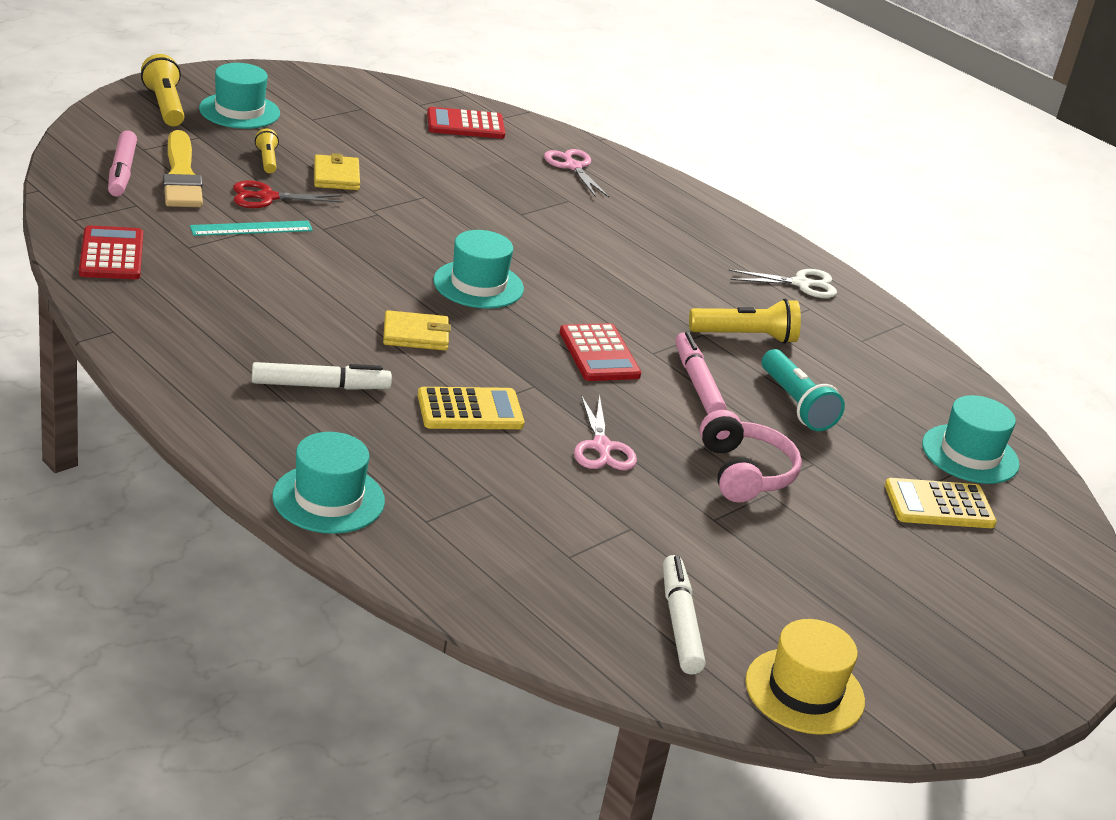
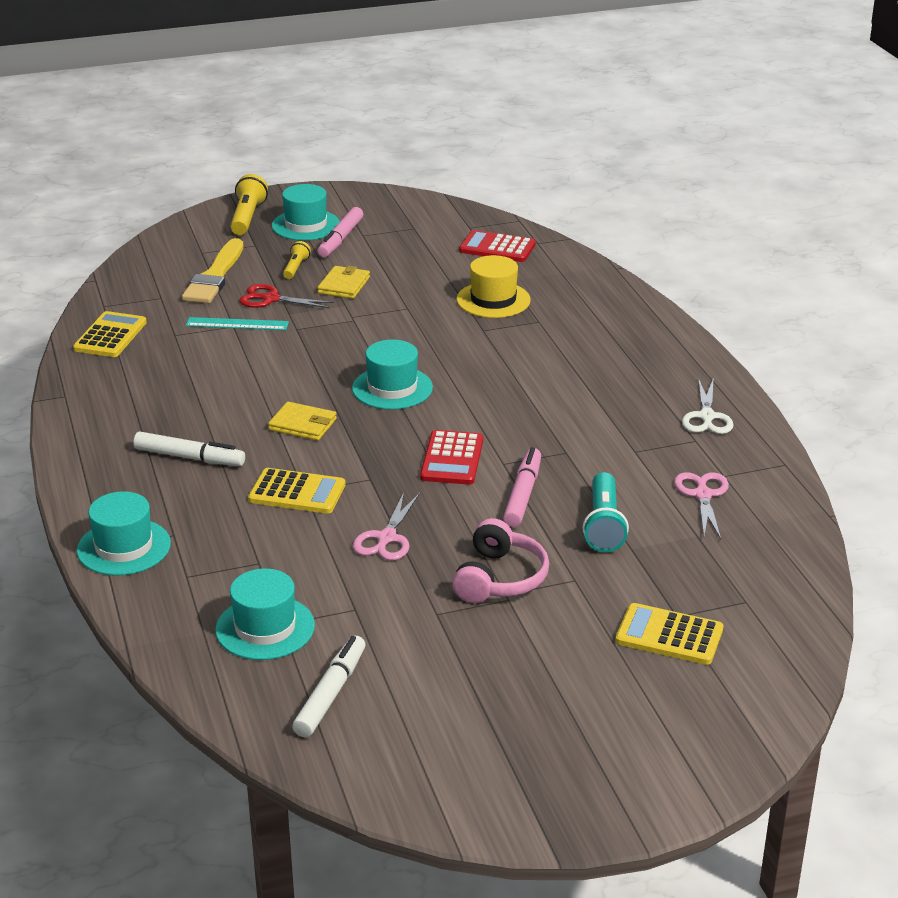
camera: 30 degrees right, 0 degrees up
red calculator [79,225,143,279] -> yellow calculator [73,311,147,357]
pink marker [108,130,137,197] -> pink marker moved to [318,207,363,257]
pink scissors [544,149,609,197] -> pink scissors moved to [674,472,729,539]
yellow flashlight [689,299,801,344] -> none
white scissors [728,269,837,298] -> white scissors turned 75 degrees clockwise [682,378,733,434]
yellow hat [745,619,865,735] -> yellow hat moved to [457,255,531,318]
turquoise hat [922,395,1020,484] -> turquoise hat moved to [215,569,315,660]

